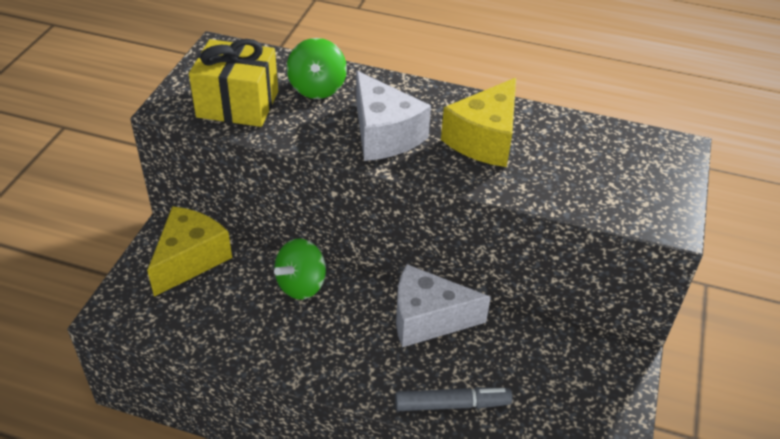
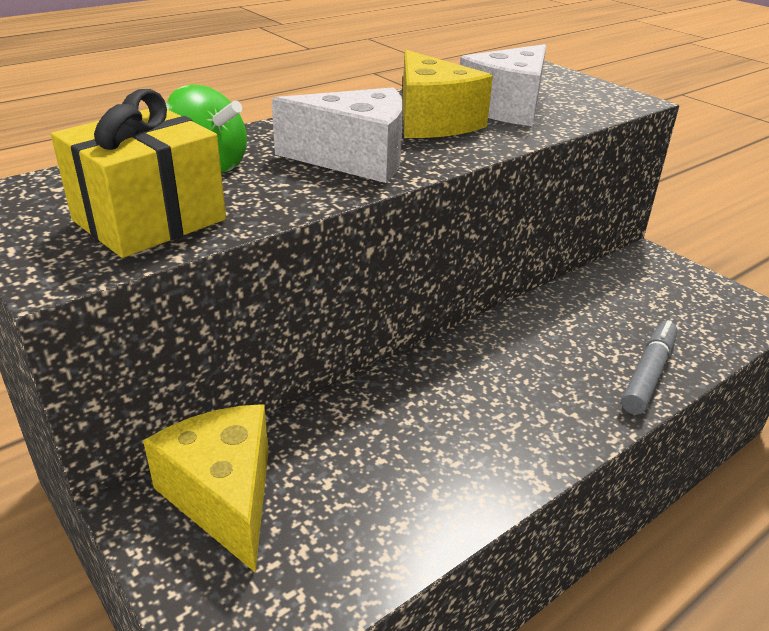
camera: 55 degrees left, 10 degrees down
green spinning top [274,239,326,300] -> none
white cheese [396,264,491,347] -> white cheese moved to [460,44,546,126]

